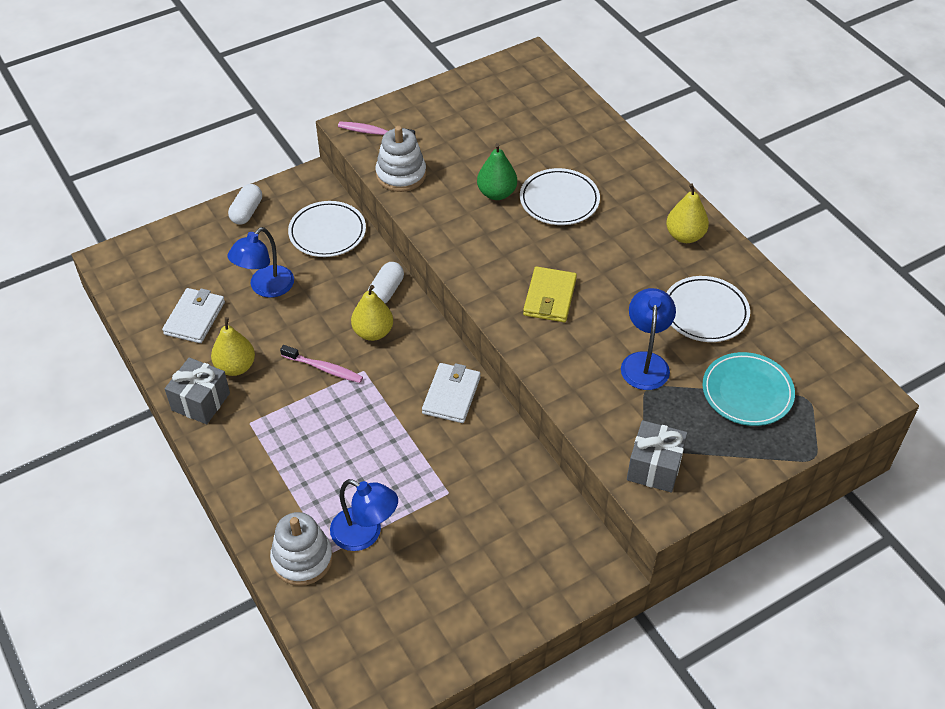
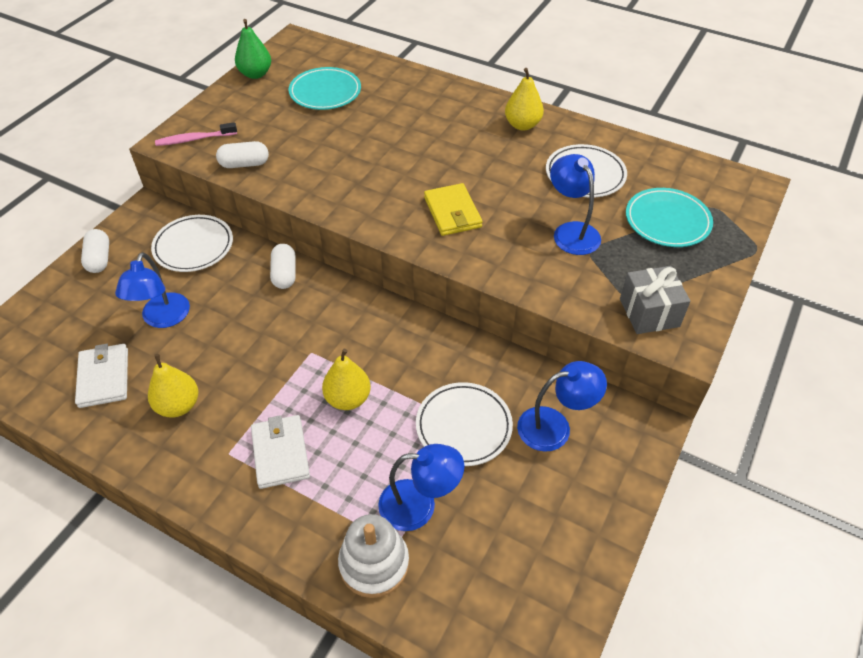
camera: 30 degrees left, 0 degrees up
grey gift [165,357,230,424] -> none
pink toothbrush [280,345,363,383] -> none
yellow pear [351,285,393,341] -> yellow pear moved to [322,349,371,410]
white stacking toy [375,126,426,192] -> white capsule [216,141,269,168]
white wallet [422,363,481,423] -> white wallet moved to [251,415,310,489]
green pear [477,143,517,200] -> green pear moved to [235,19,271,79]
white plate [520,168,600,225] -> white plate moved to [416,382,513,466]
none -> turquoise plate [289,67,361,110]
none -> blue lamp [517,361,607,452]

